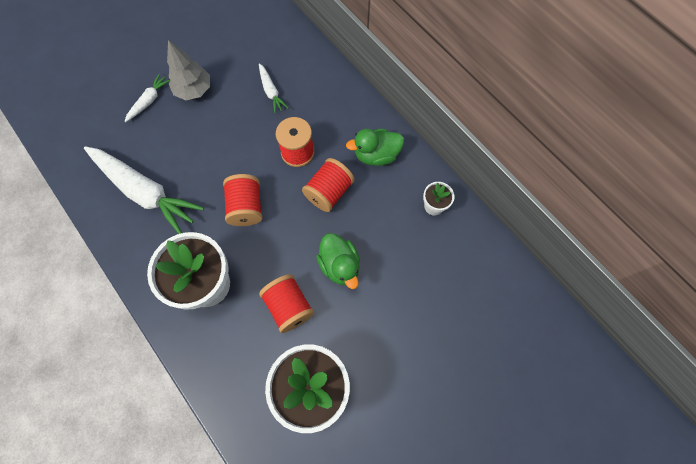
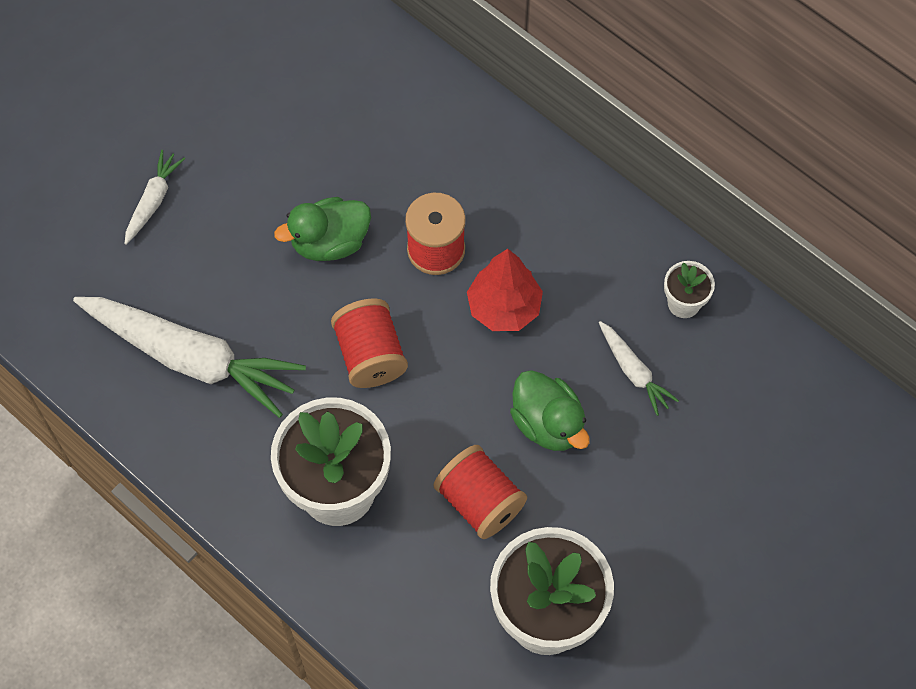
camera: 10 degrees left, 5 degrees down
grey tree [167,40,210,100] -> none
white carrot [259,63,288,114] -> white carrot moved to [599,321,679,416]
red spool [302,158,355,212] -> red tree [467,249,543,331]
green duck [346,129,404,166] -> green duck moved to [274,197,371,261]

